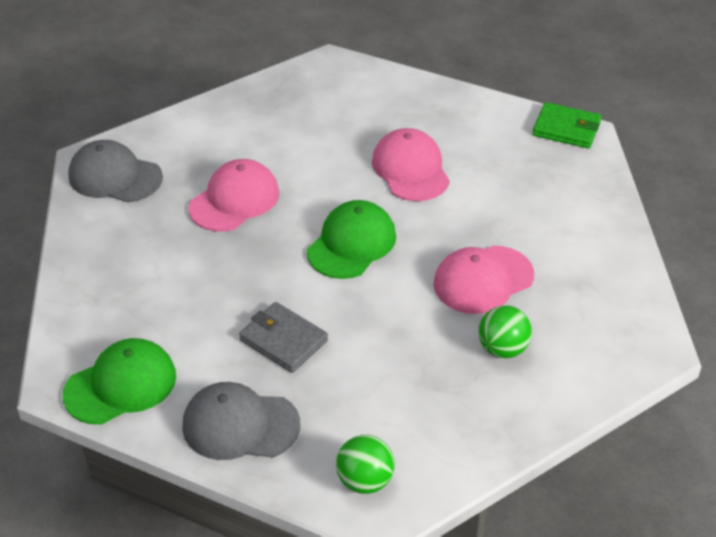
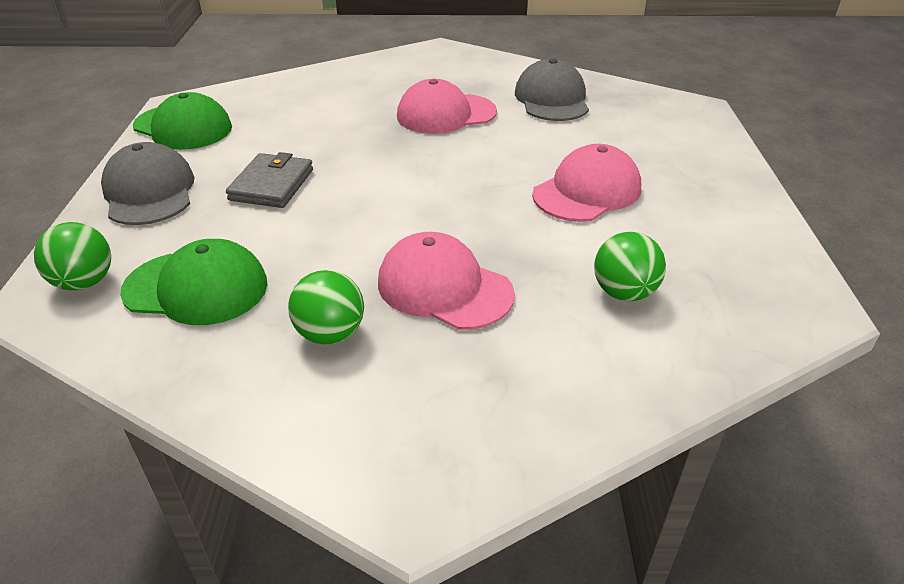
camera: 65 degrees right, 5 degrees down
grey cap [68,140,163,203] -> grey cap moved to [515,58,589,121]
pink cap [188,159,279,232] -> pink cap turned 150 degrees clockwise [397,79,497,134]
green cap [307,200,396,279] -> green cap moved to [120,239,268,325]
green wallet [532,102,601,149] -> none
none -> green ball [594,232,666,301]

